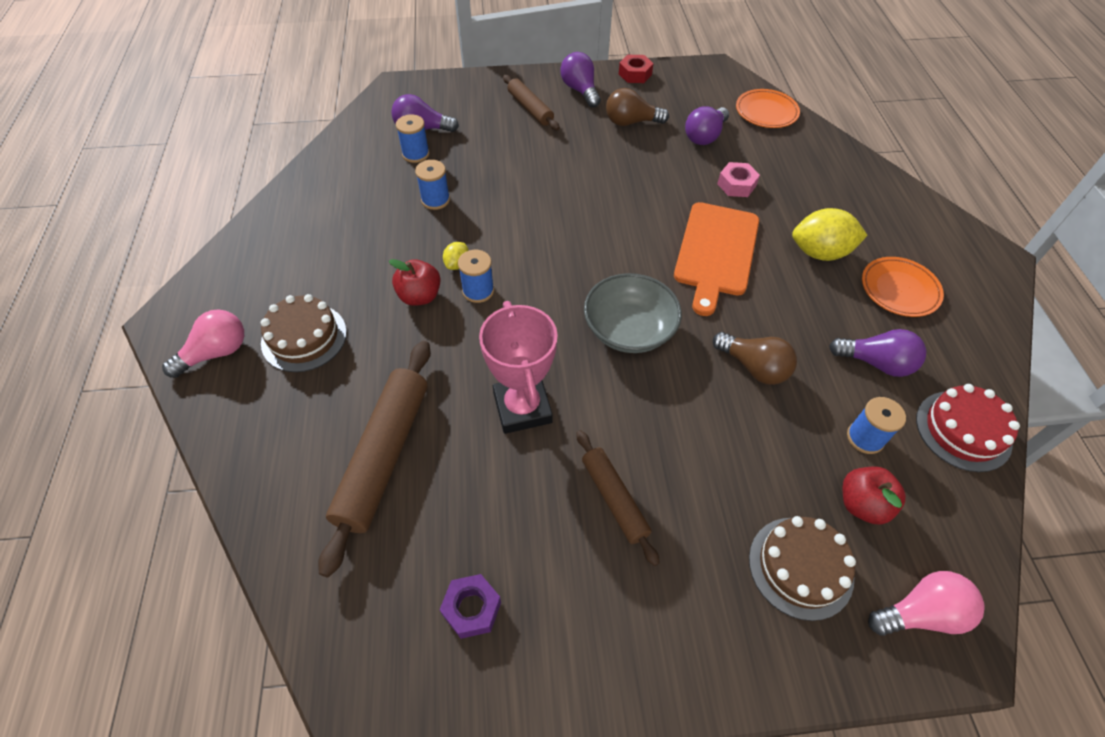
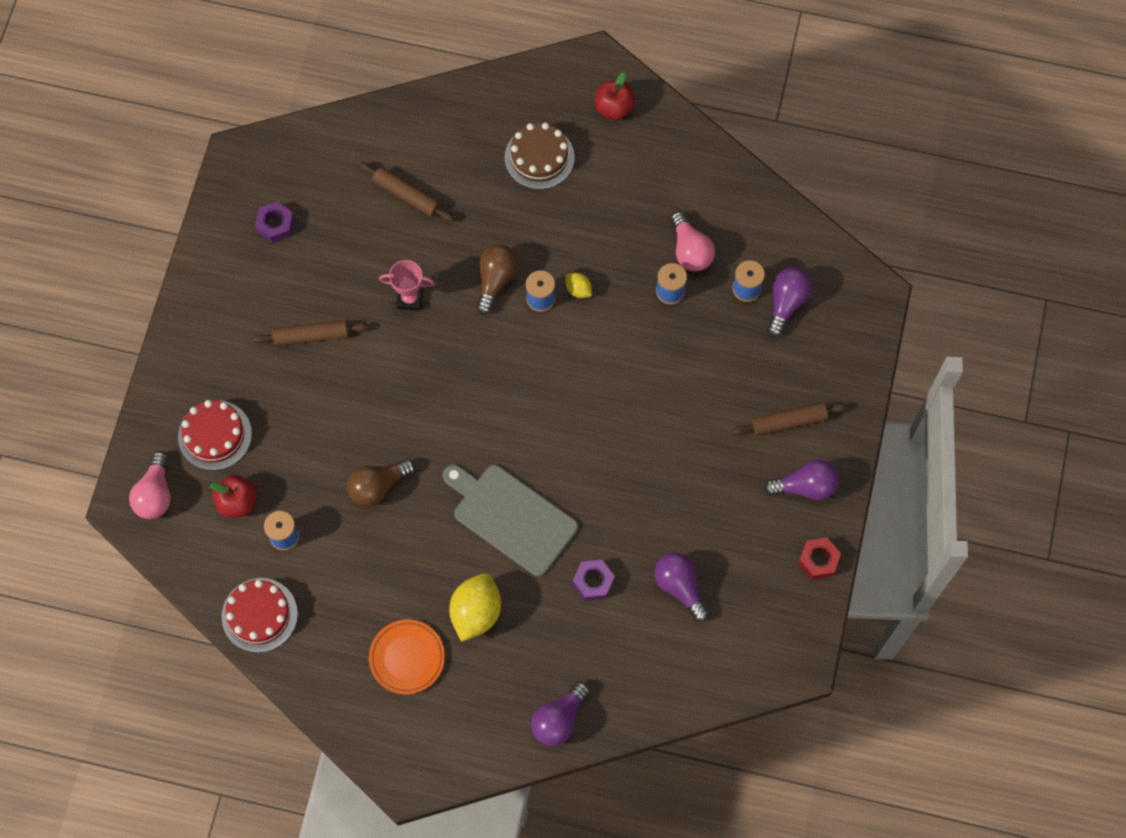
camera: 110 degrees right, 15 degrees up
pink light bulb [162,310,244,378] -> pink light bulb moved to [671,211,715,271]
brown rolling pin [318,341,431,577] -> brown rolling pin [359,162,455,222], size x0.58
red apple [389,259,441,306] -> red apple moved to [595,72,636,120]
pink trophy [479,301,558,434] -> pink trophy [379,260,434,311], size x0.61
grey bowl [584,273,682,353] -> none
brown light bulb [606,88,669,126] -> brown light bulb moved to [476,245,518,315]
orange cutting board [674,202,759,316] -> grey cutting board [443,465,578,576]
pink nut [717,162,760,197] -> purple nut [573,560,615,601]
orange plate [736,89,800,128] -> none
brown cake [749,516,856,621] -> red cake [178,400,252,471]
purple light bulb [829,329,926,377] -> purple light bulb moved to [531,681,590,746]

